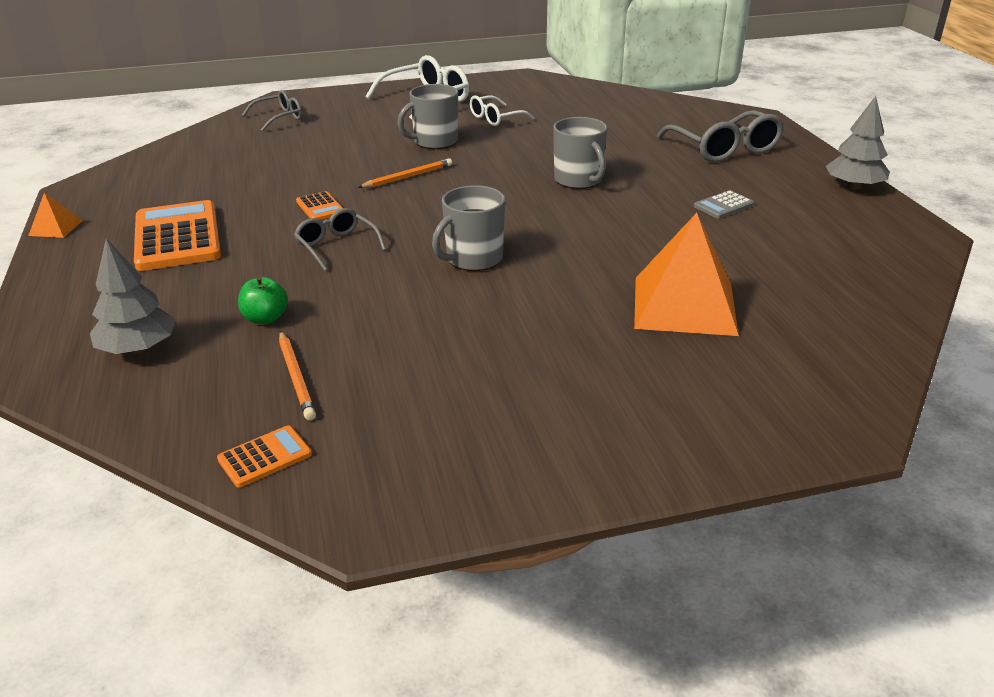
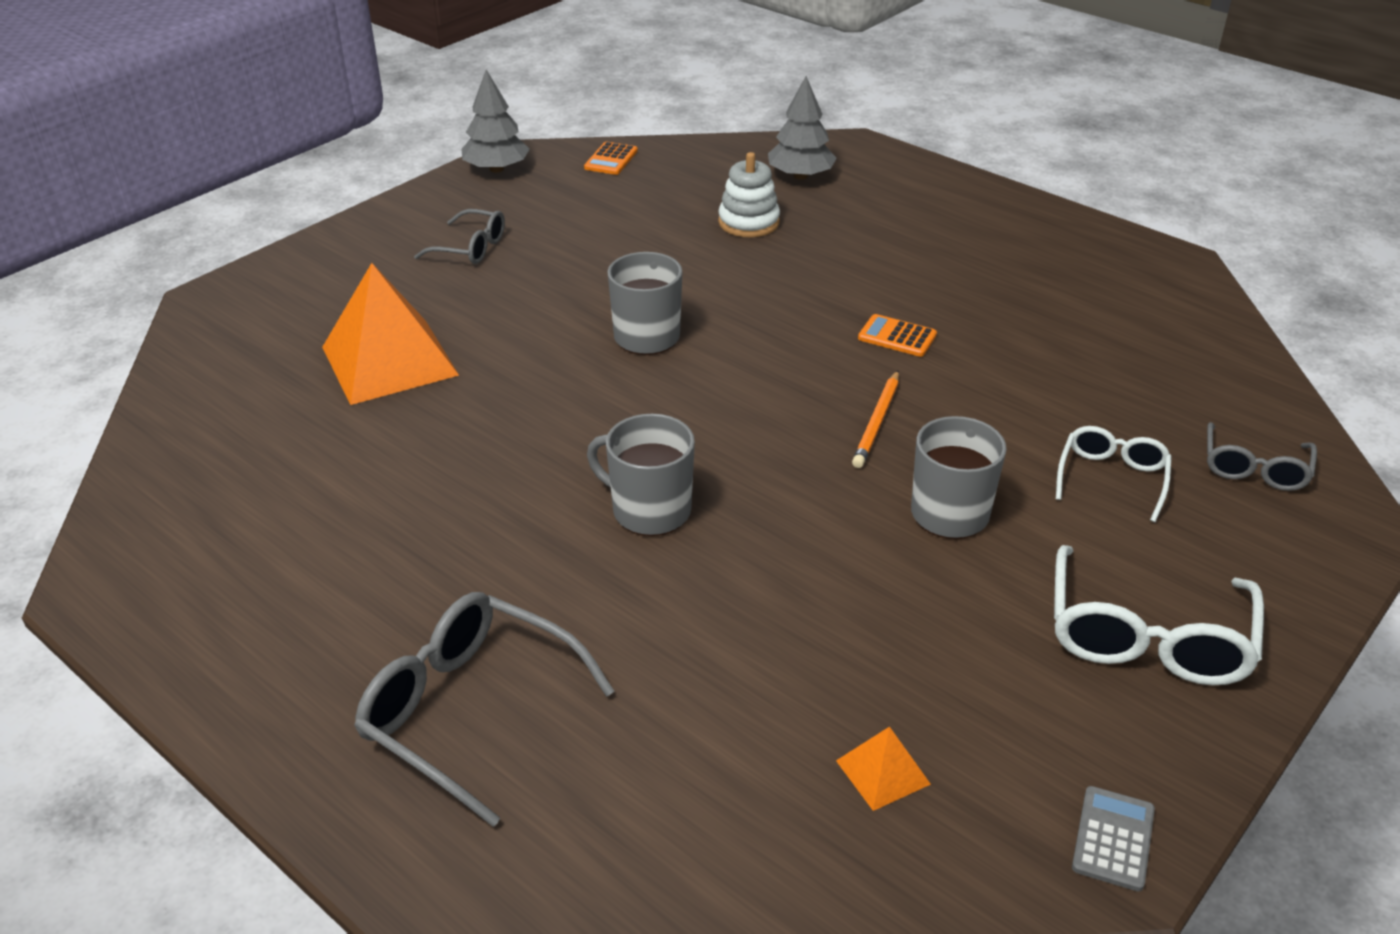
camera: 145 degrees right, 5 degrees up
orange pyramid [28,193,82,238] -> orange pyramid moved to [836,726,931,811]
orange calculator [134,200,221,271] -> none
green apple [238,276,288,324] -> white stacking toy [718,152,780,237]
orange pencil [279,331,316,420] -> none
grey glasses [294,208,386,271] -> grey glasses moved to [414,209,505,264]
white glasses [470,95,535,126] -> white glasses moved to [1056,426,1172,522]
grey calculator [694,190,754,219] -> grey calculator moved to [1072,786,1155,892]
grey tree [826,96,890,190] -> grey tree moved to [461,70,530,173]

